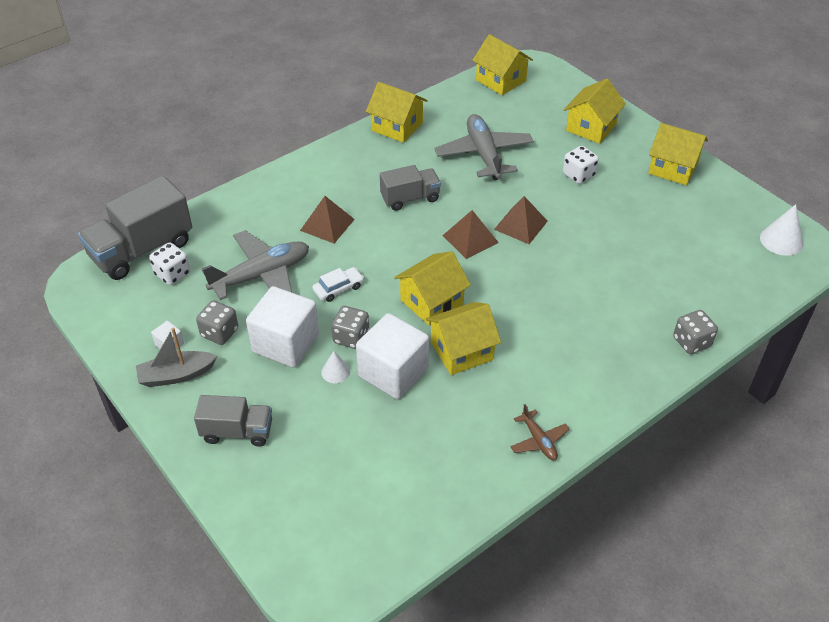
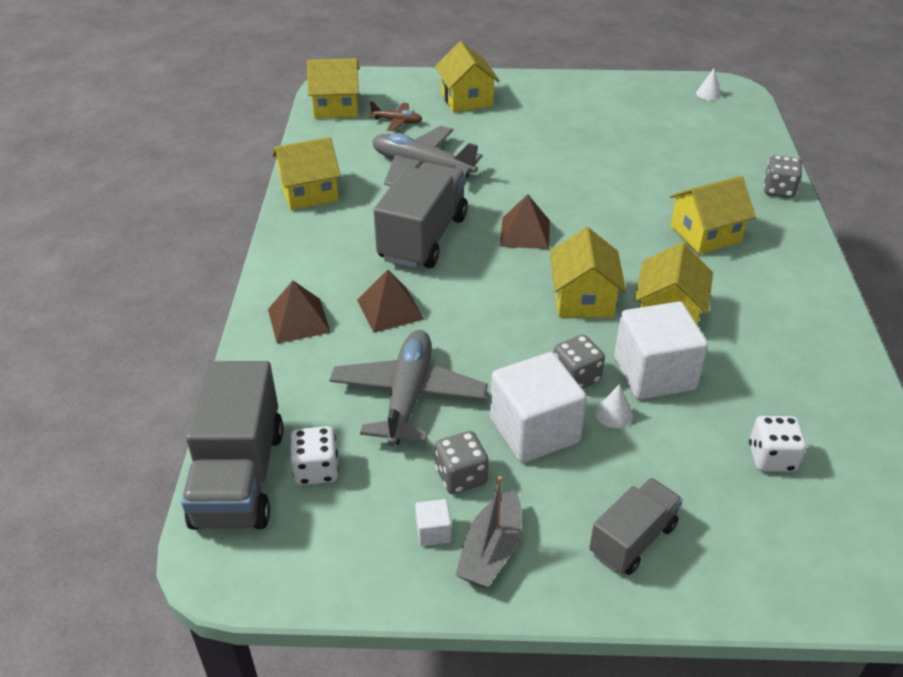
camera: 50 degrees left, 5 degrees down
white car [312,267,364,302] -> none
grey truck [380,165,441,211] -> grey truck [374,162,468,269], size x1.69
brown pyramid [494,196,548,244] -> brown pyramid moved to [268,281,331,344]
brown plane [510,404,570,460] -> brown plane moved to [369,101,422,131]
white dice [563,146,599,184] -> white dice moved to [749,416,807,472]
yellow house [648,123,708,185] -> yellow house moved to [669,176,756,255]
white cone [760,204,804,256] -> white cone [696,68,721,100], size x0.60

